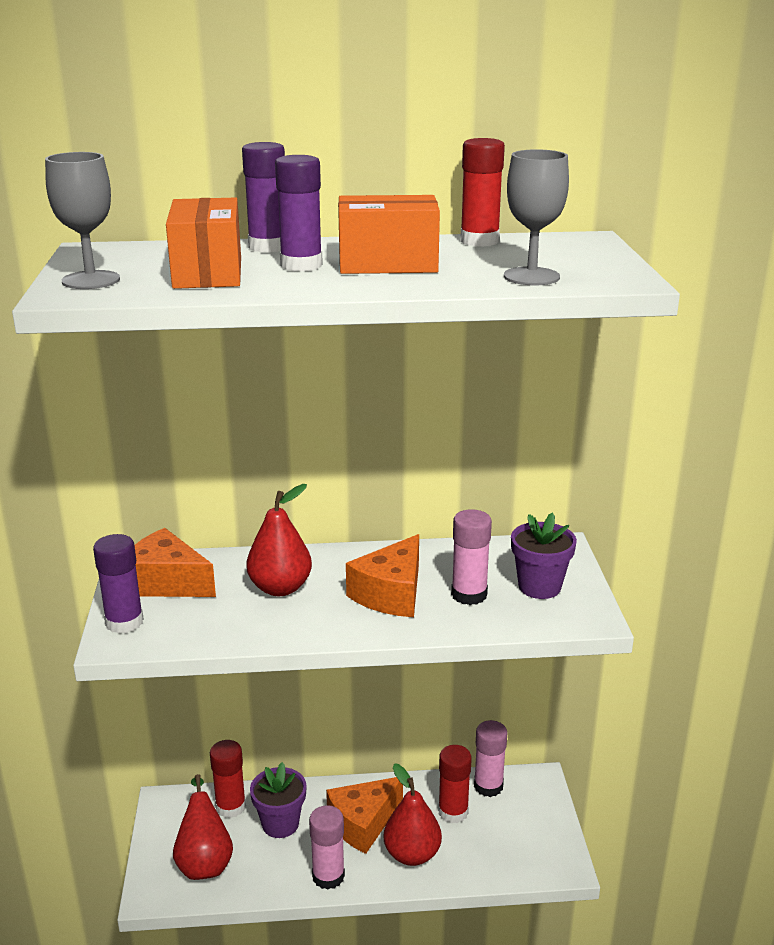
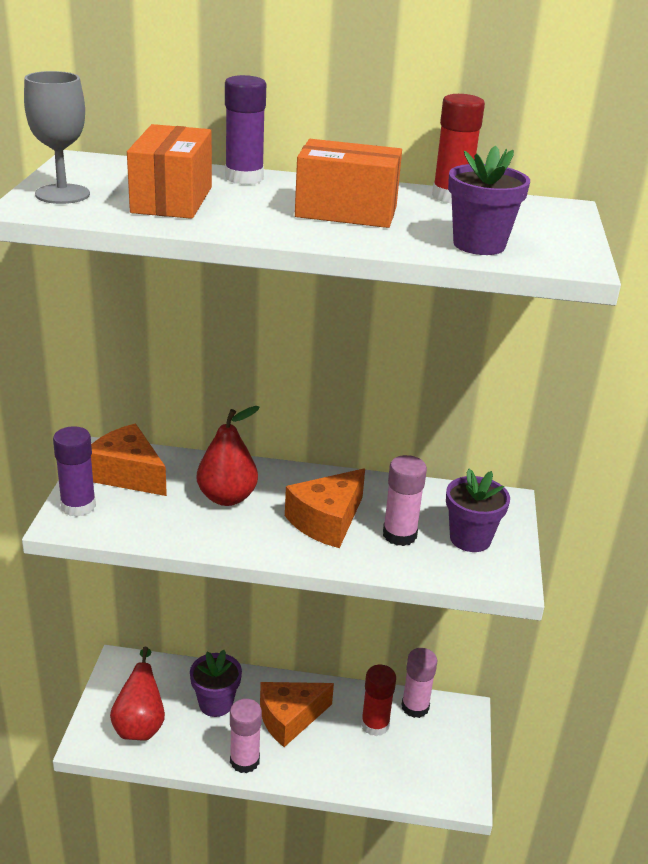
camera: 10 degrees right, 5 degrees up
red glue stick [210,740,246,818] -> none
purple glue stick [275,155,323,271] -> none
red pear [384,763,442,866] -> none
grey goblet [504,149,569,285] -> purple flower pot [448,146,530,255]

